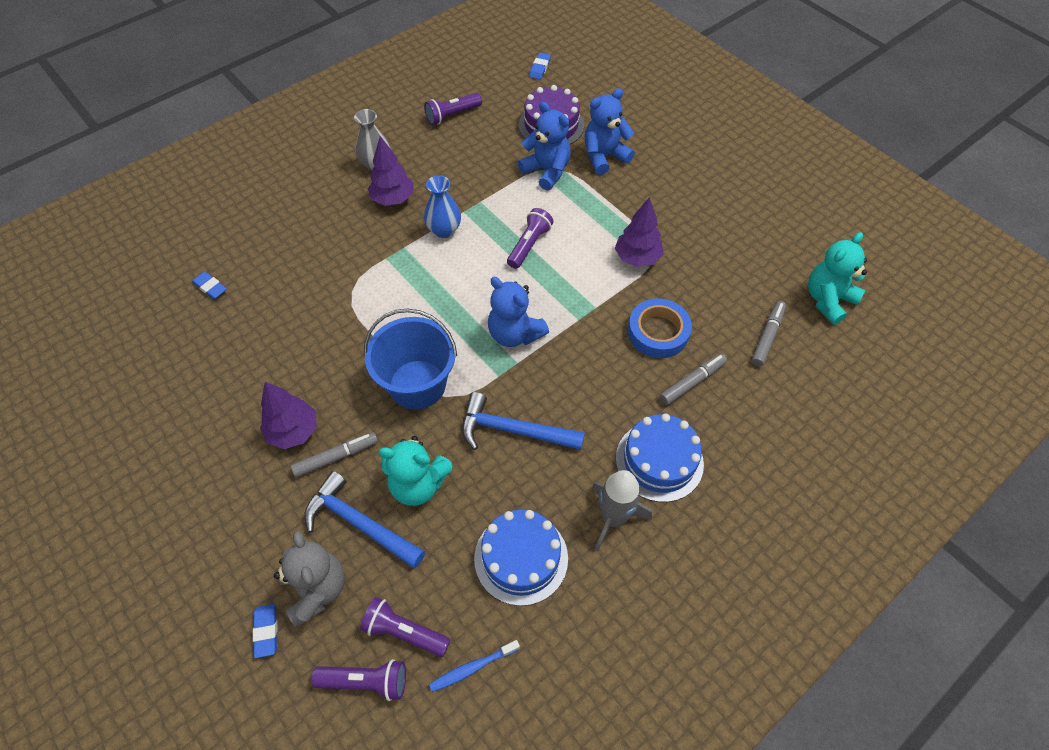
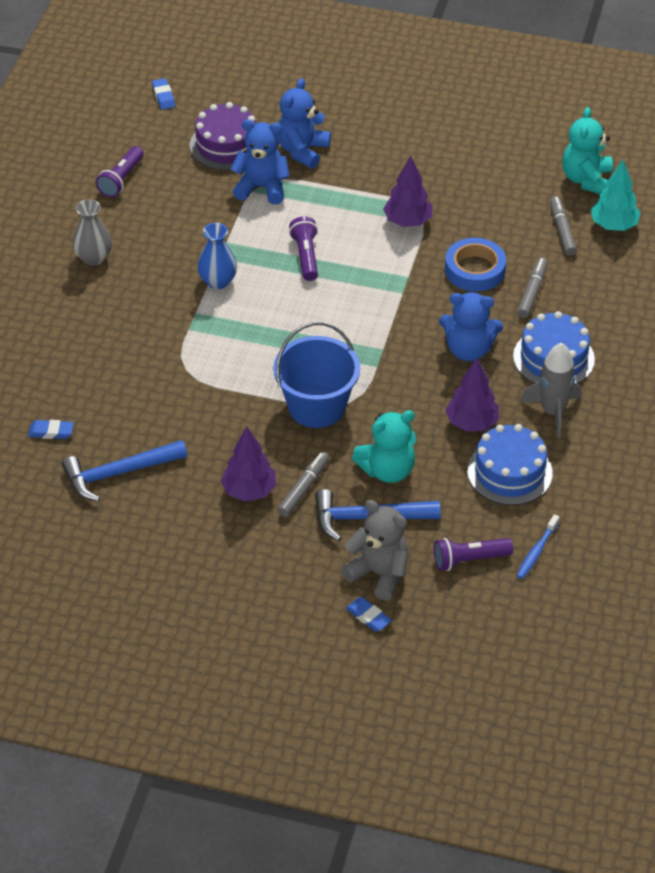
camera: 35 degrees left, 10 degrees down
purple flashlight [311,659,406,701] -> none
purple tree [368,136,414,206] -> purple tree moved to [446,358,499,432]
blue hammer [462,392,585,450] -> blue hammer moved to [62,440,187,502]
blue teddy bear [488,277,549,347] -> blue teddy bear moved to [439,292,503,361]
none -> turquoise tree [591,160,641,231]

